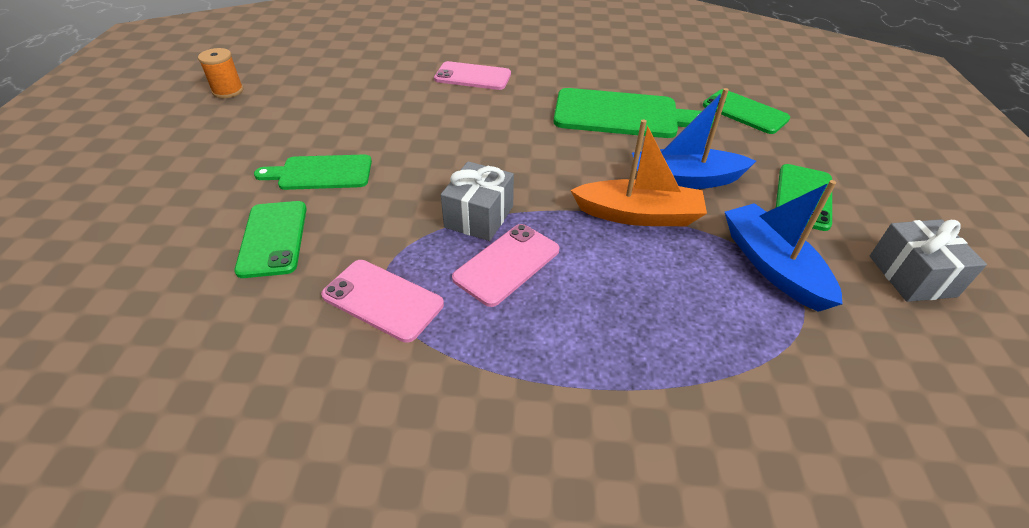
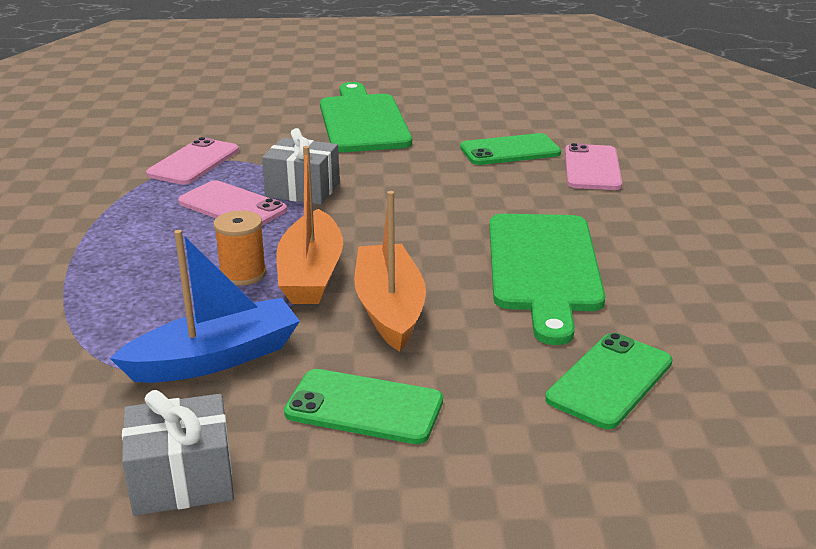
camera: 85 degrees right, 15 degrees down
orange spool [198,48,243,98] -> orange spool moved to [214,210,267,286]
green phone [234,201,307,278] -> green phone moved to [460,133,561,165]
green cutting board [254,154,372,190] -> green cutting board [320,82,412,152], size x1.62
blue boat [632,88,756,189] -> orange boat [354,191,426,352]

